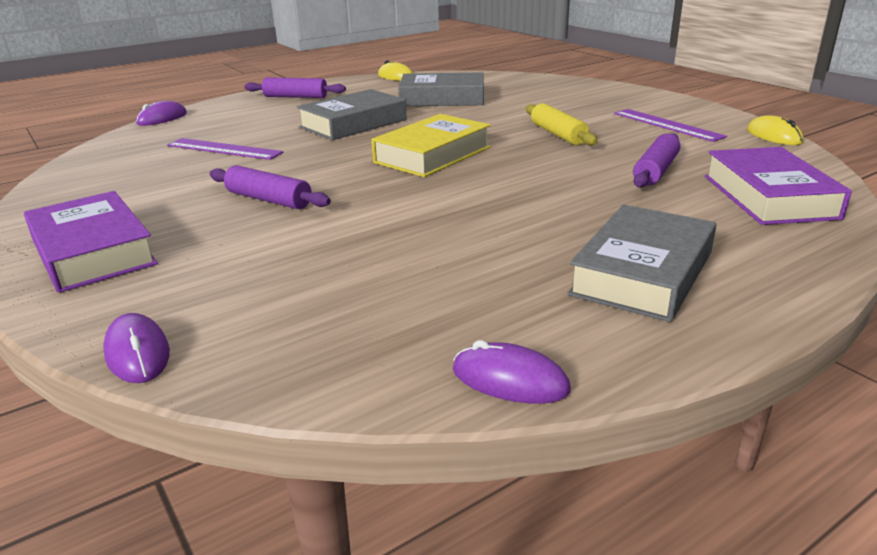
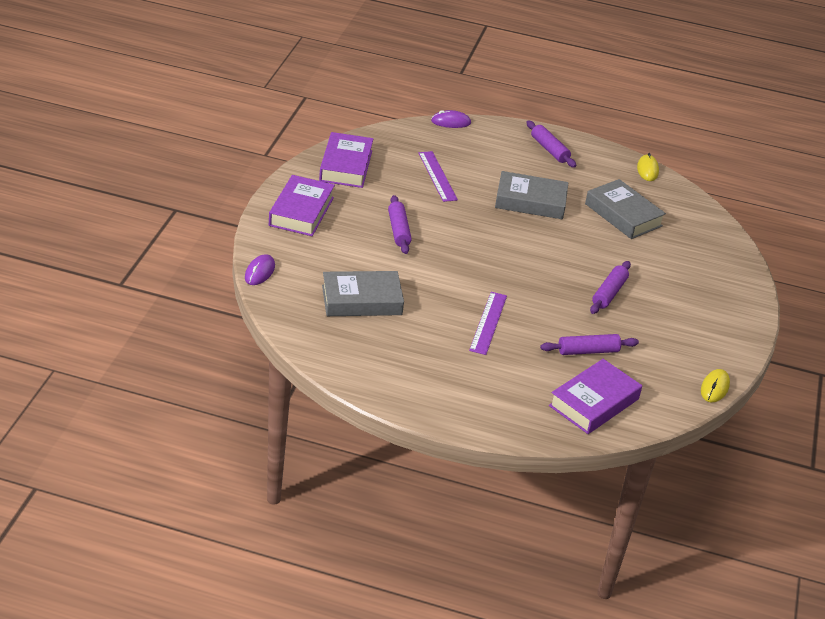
camera: 45 degrees right, 10 degrees up
yellow book [371,114,491,177] -> none
purple mouse [453,340,571,404] -> none
yellow rolling pin [526,103,598,146] -> purple rolling pin [590,261,631,314]
grey book [567,205,716,322] -> grey book moved to [322,271,404,316]
purple ruler [614,109,727,142] -> purple ruler moved to [469,292,507,355]
none -> purple book [319,132,373,188]

